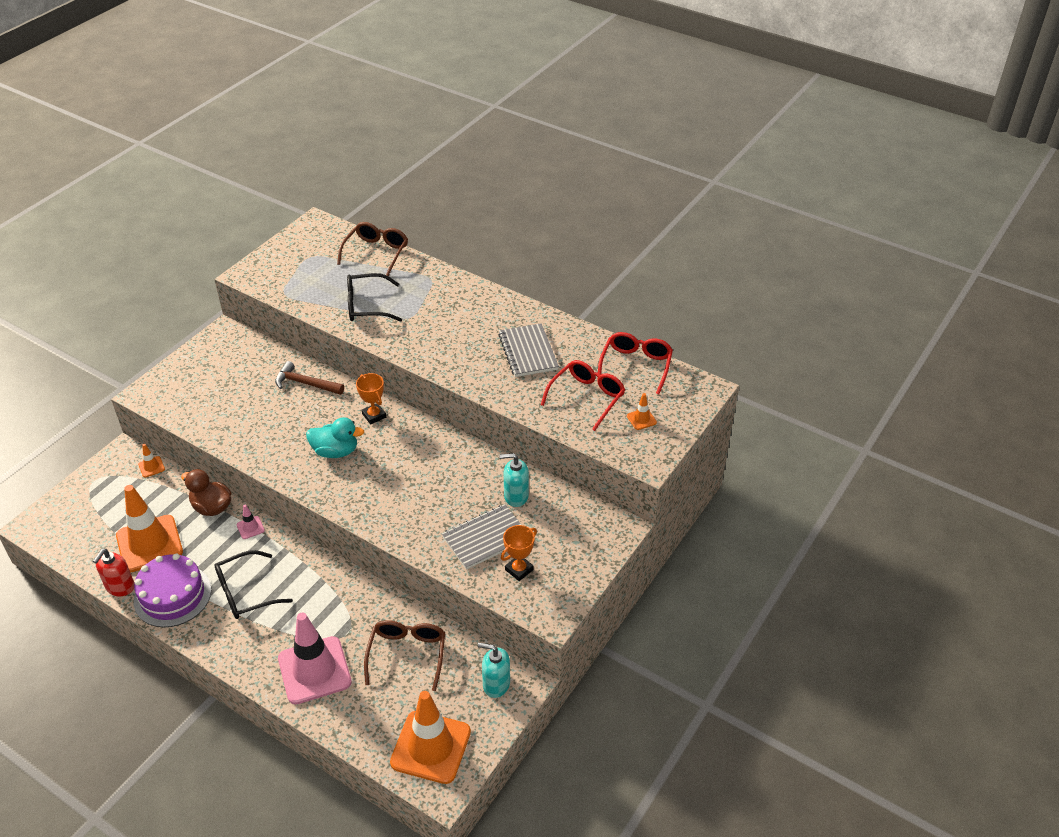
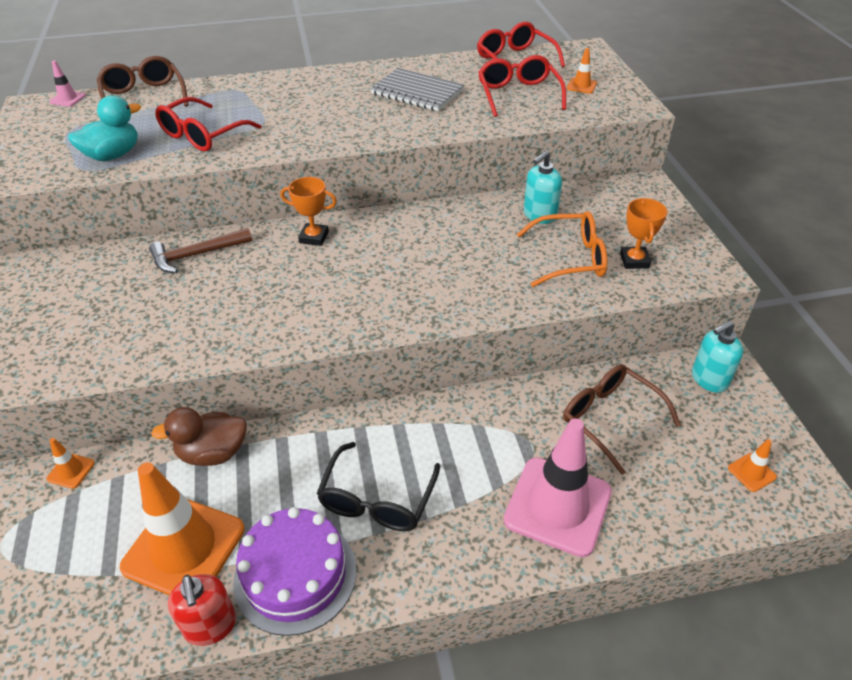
camera: 45 degrees left, 0 degrees up
pink traffic cone [237,505,265,539] -> pink traffic cone moved to [49,60,86,107]
turquoise duck [306,417,364,458] -> turquoise duck moved to [68,95,141,161]
black glasses [347,273,402,322] -> red glasses [155,97,262,152]
orange traffic cone [390,691,471,784] -> orange traffic cone [728,439,777,492], size x0.41
grey notebook [442,504,521,570] -> orange glasses [517,211,607,287]

